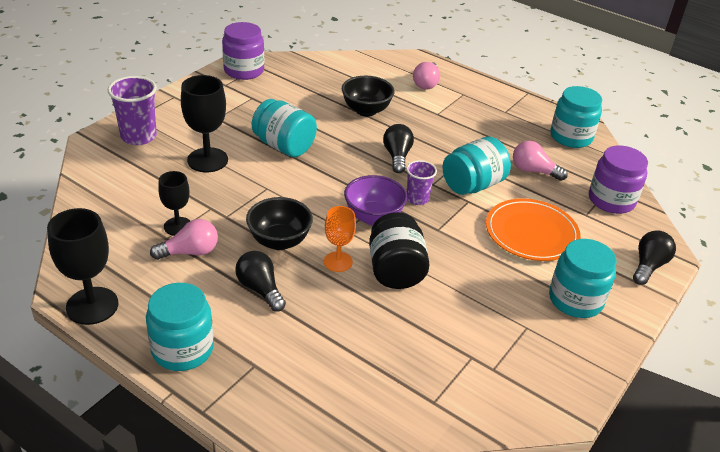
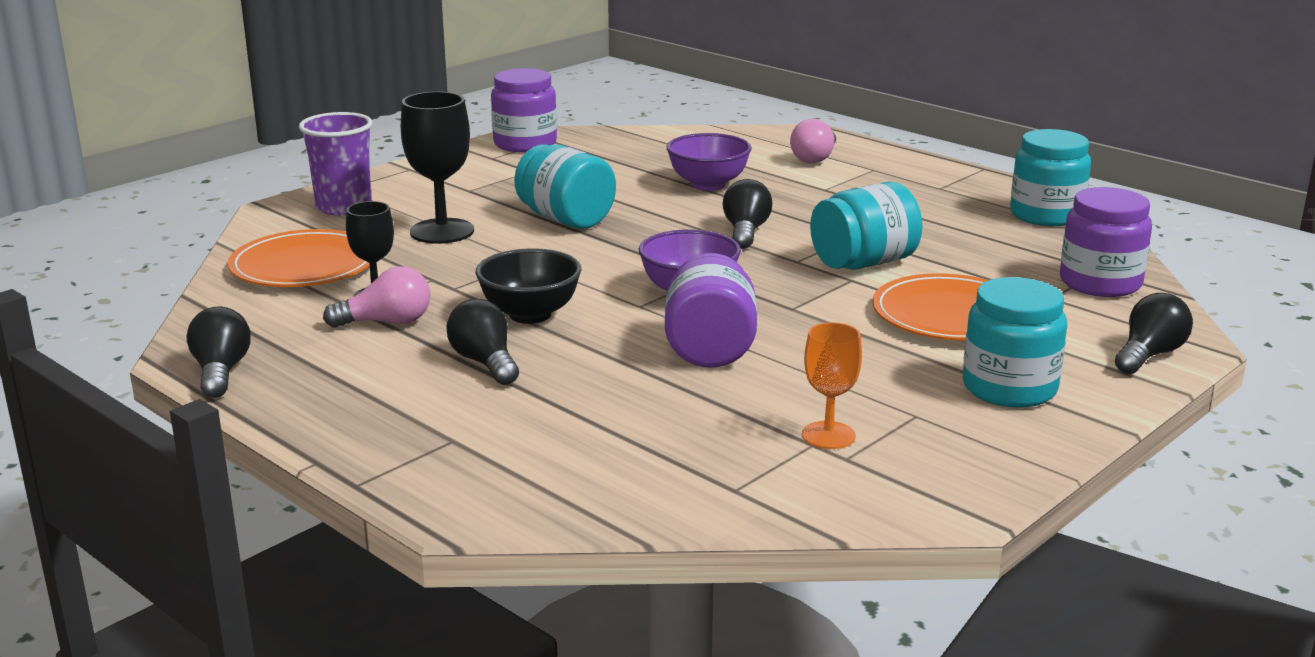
camera: 10 degrees right, 15 degrees down
black goblet [47,208,119,325] -> black light bulb [187,307,251,398]
turquoise jar [146,283,214,371] -> none
orange goblet [324,206,356,272] -> orange goblet moved to [802,322,862,449]
black bowl [342,76,395,117] -> purple bowl [666,133,752,191]
black jar [369,212,430,289] -> purple jar [665,253,757,367]
purple cup [406,160,437,205] -> none
pink light bulb [513,141,568,181] -> none
none -> orange plate [228,229,370,287]

